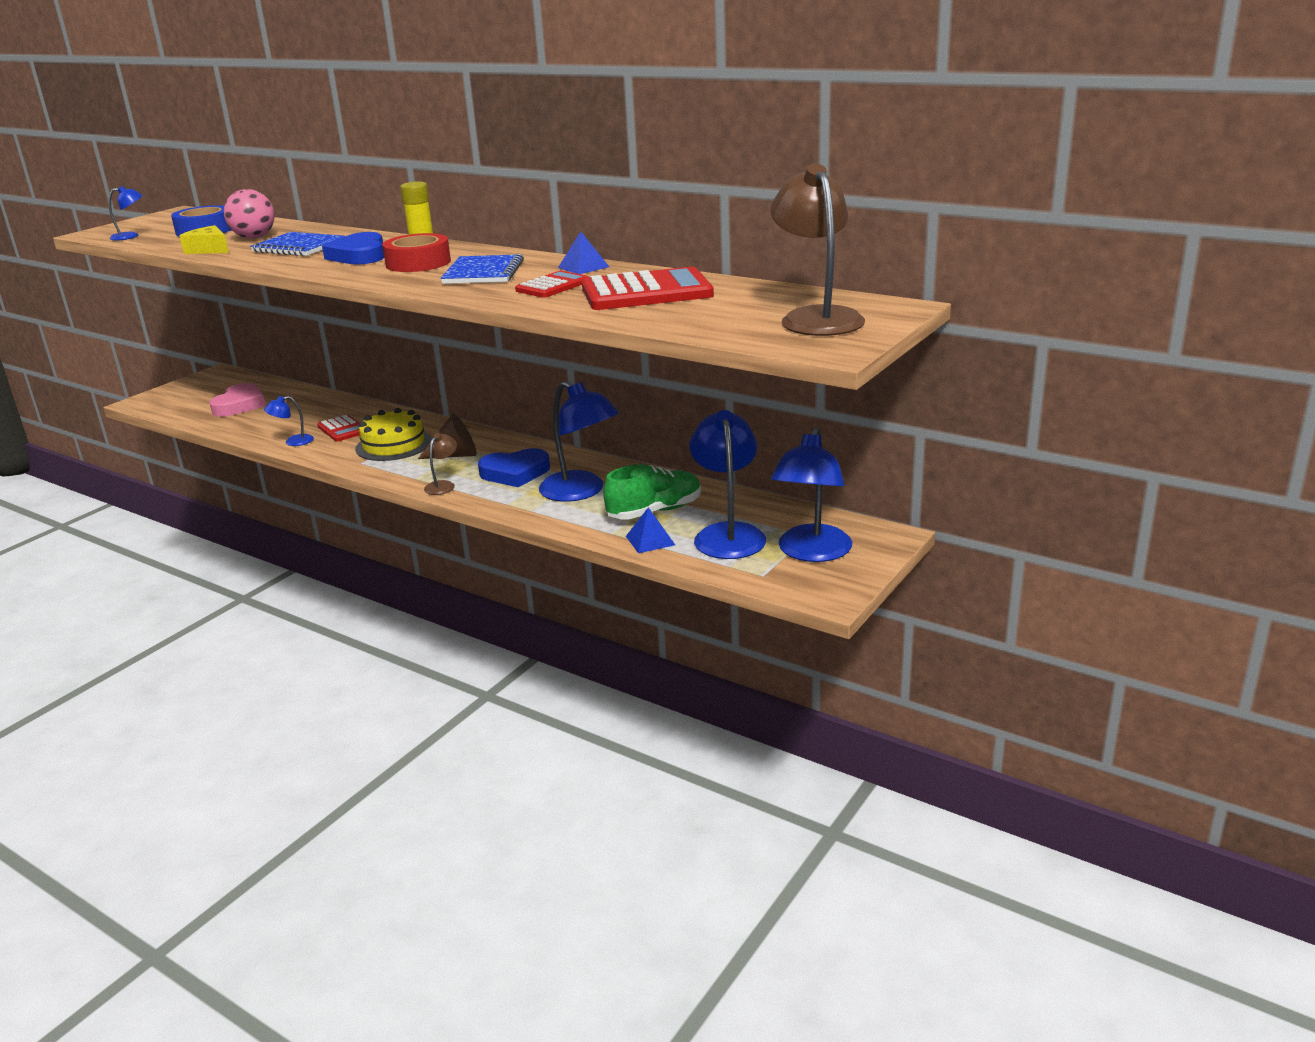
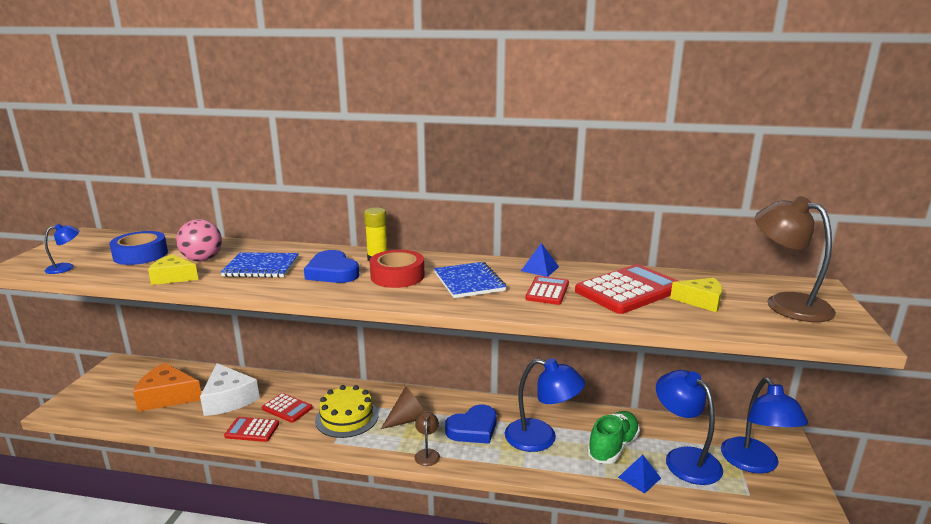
camera: 25 degrees left, 5 degrees down
pink heart [210,383,266,417] -> orange cheese [133,363,201,412]
blue lamp [264,396,314,446] -> red calculator [224,417,279,442]
none -> white cheese [200,363,260,416]
none -> yellow cheese [670,278,722,312]

